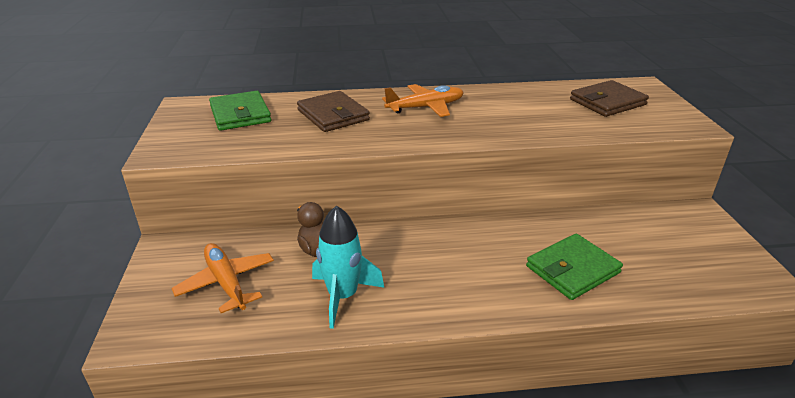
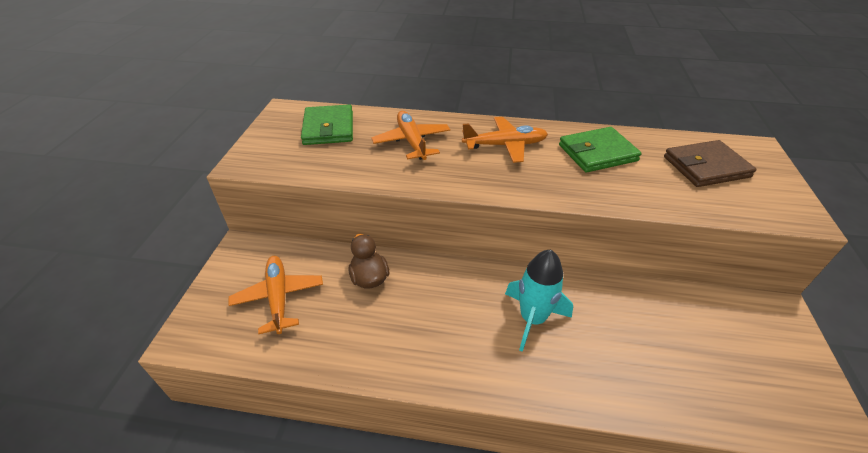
camera: 15 degrees right, 10 degrees up
brown wallet [297,91,370,132] -> orange plane [371,111,450,160]
turquoise rocket [312,206,384,329] -> turquoise rocket moved to [505,249,573,352]
green wallet [526,234,623,300] -> green wallet moved to [559,127,642,172]

